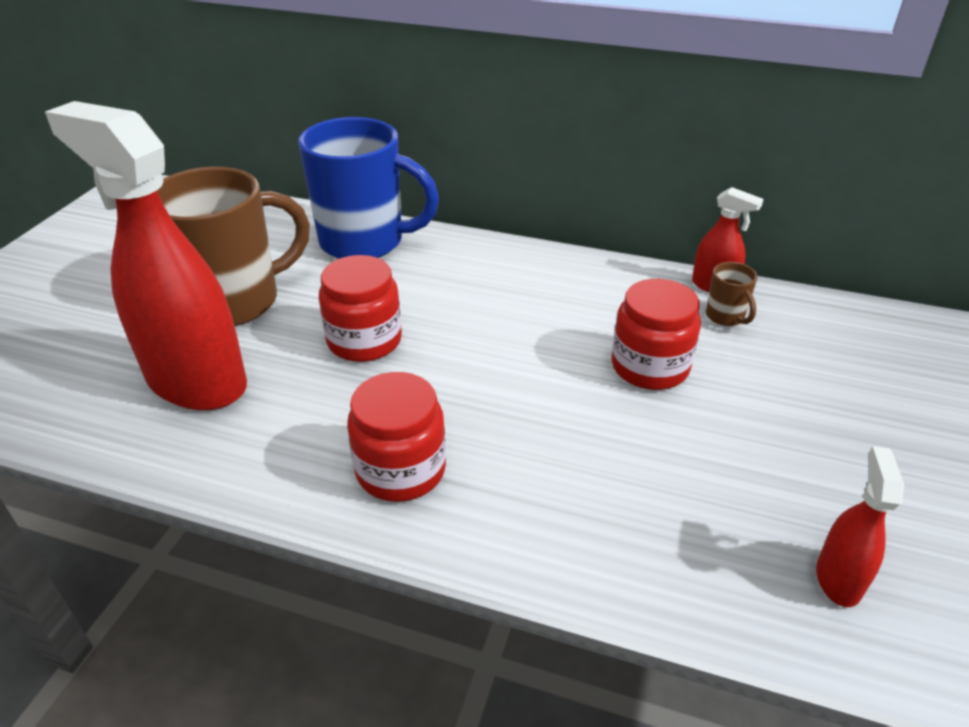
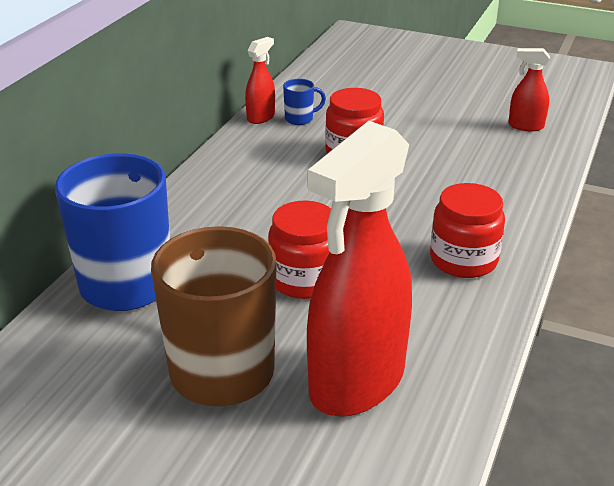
camera: 85 degrees left, 5 degrees down
brown mug [706,262,758,326] -> blue mug [283,79,326,125]

